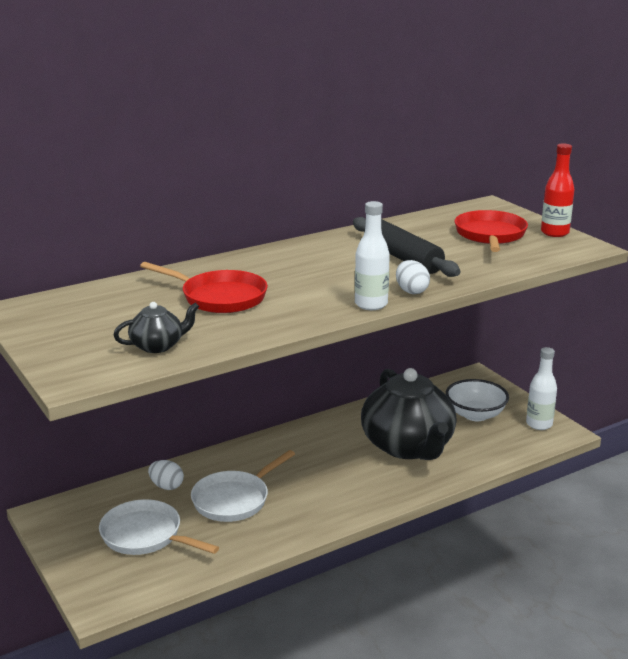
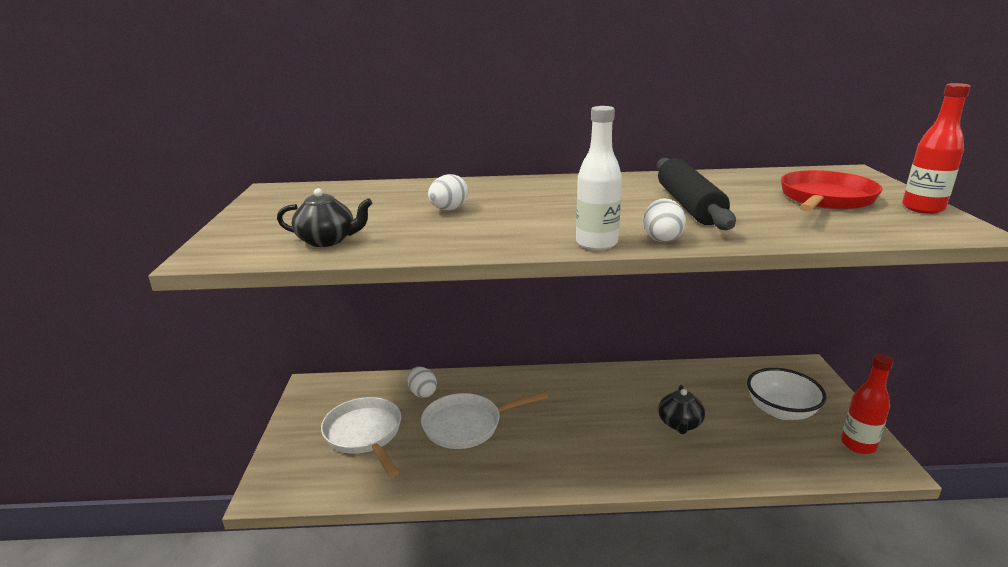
camera: 30 degrees right, 0 degrees up
red pan [140,262,268,313] -> white egg [428,174,469,210]
black teapot [361,368,457,460] -> black teapot [658,385,705,434], size x0.42
white bottle [526,347,557,430] -> red bottle [841,354,894,454]

